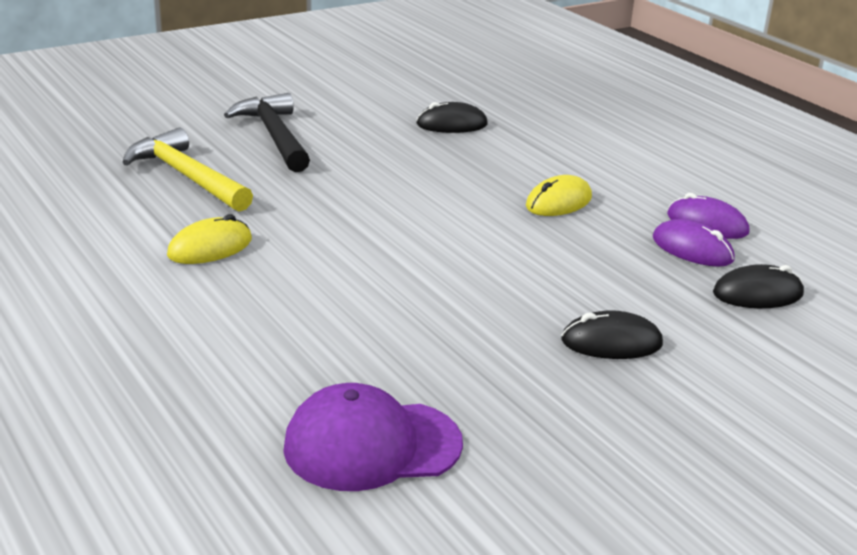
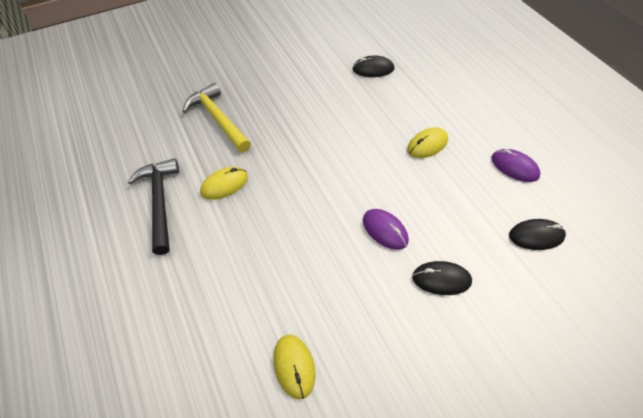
camera: 10 degrees right, 25 degrees up
black hammer [224,93,310,172] -> black hammer moved to [128,158,179,255]
purple cap [283,383,463,491] -> yellow mouse [274,335,315,400]
purple mouse [653,219,735,267] -> purple mouse moved to [363,209,409,250]

